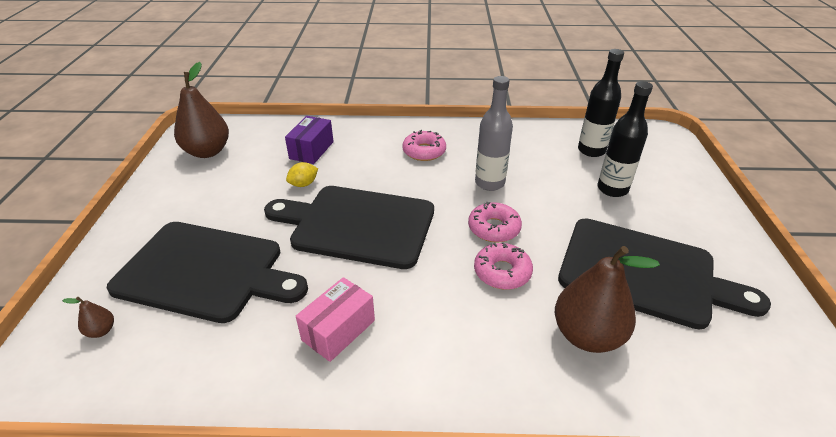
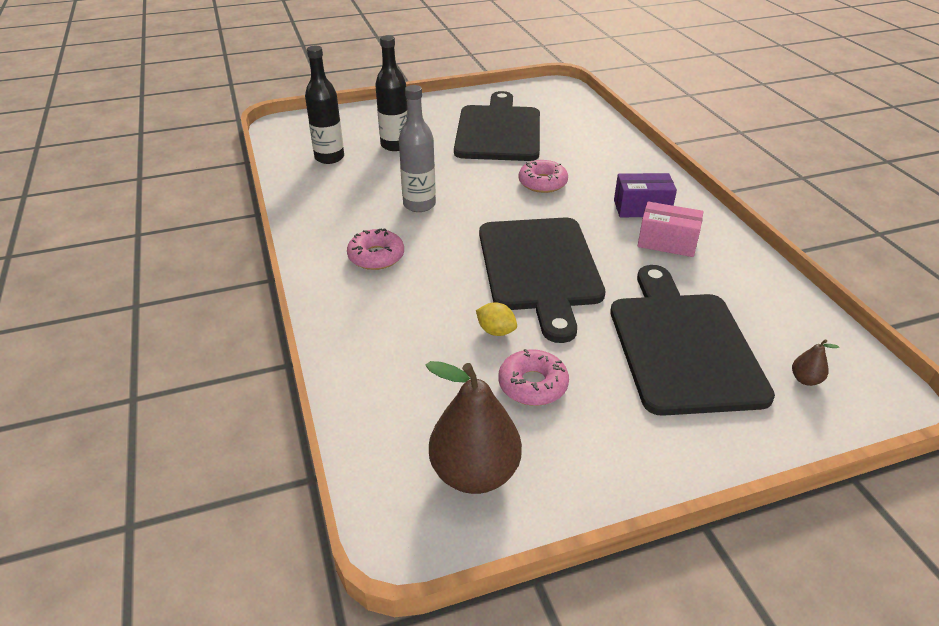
camera: 110 degrees left, 0 degrees up
purple box [285,116,334,164] -> purple box moved to [614,173,677,217]
pink donut [468,202,522,242] -> pink donut moved to [498,349,569,406]
brown pear [555,246,660,353] -> none

